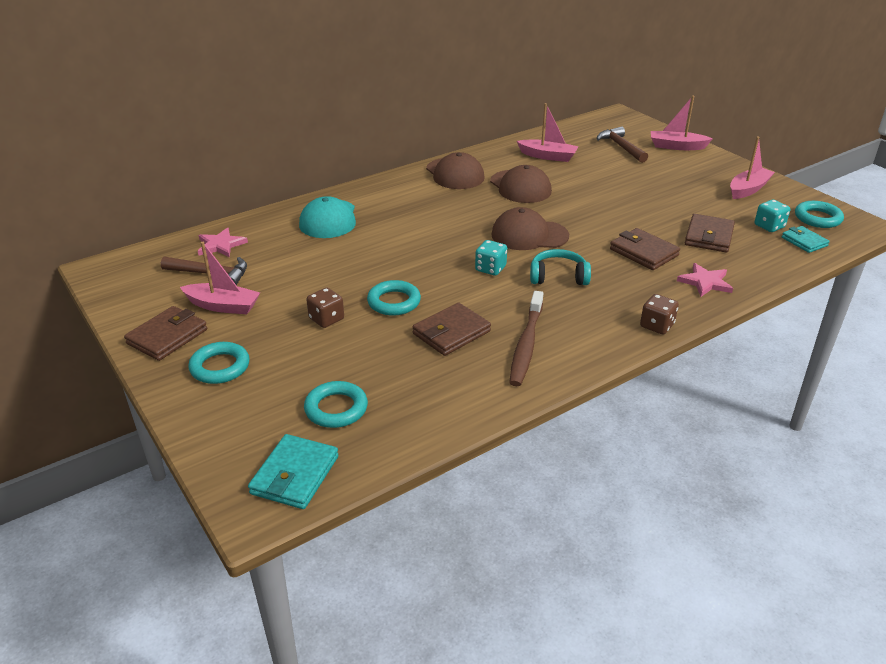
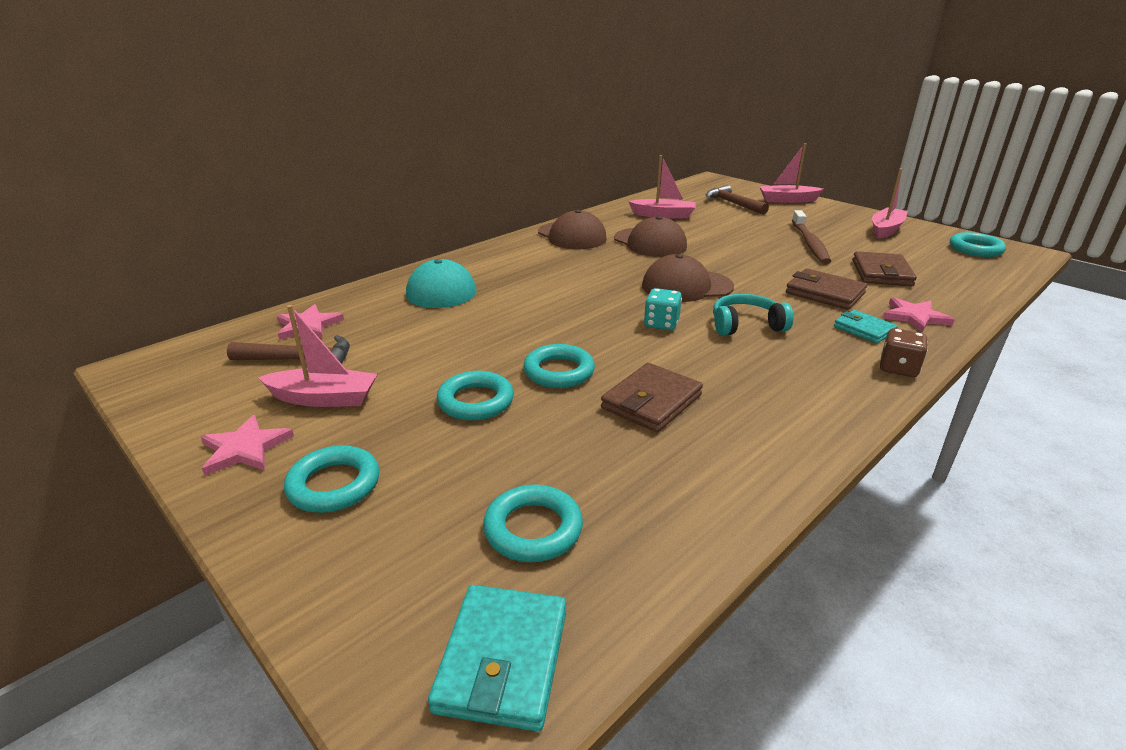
camera: 10 degrees left, 5 degrees down
brown wallet [124,306,207,361] -> pink star [201,415,294,476]
brown dice [307,288,344,328] -> turquoise ring [437,371,514,421]
brown toothbrush [509,291,543,386] -> brown toothbrush moved to [792,210,831,264]
turquoise dice [755,200,790,232] -> none
turquoise wallet [782,226,830,253] -> turquoise wallet moved to [834,310,898,343]

